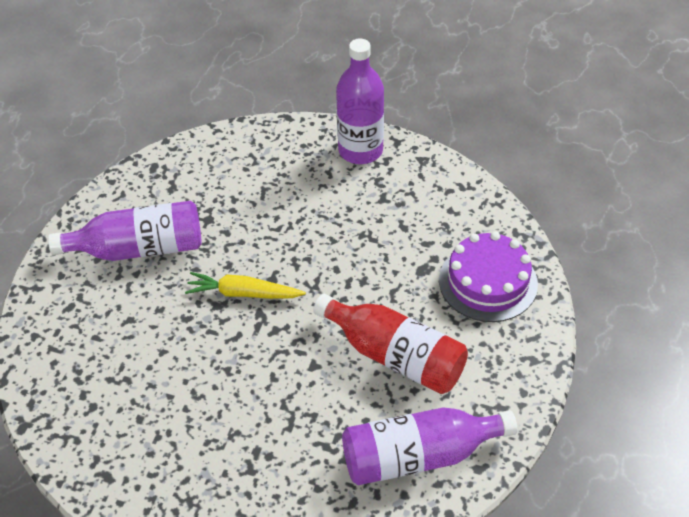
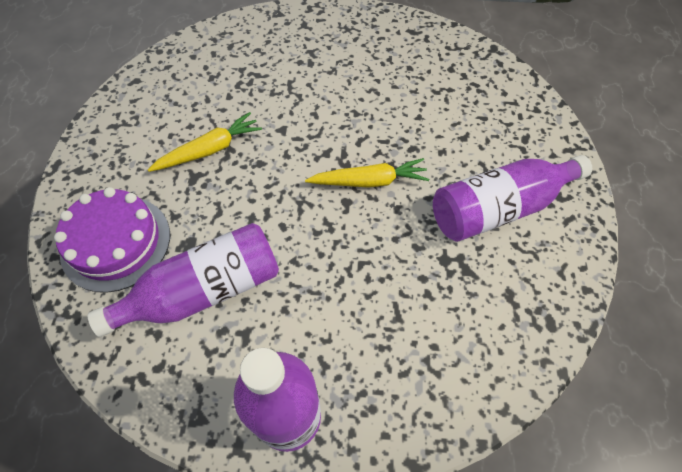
camera: 165 degrees right, 10 degrees up
red bottle [313,294,468,394] -> yellow carrot [148,112,262,172]
purple bottle [342,407,517,485] -> purple bottle moved to [88,223,279,337]

